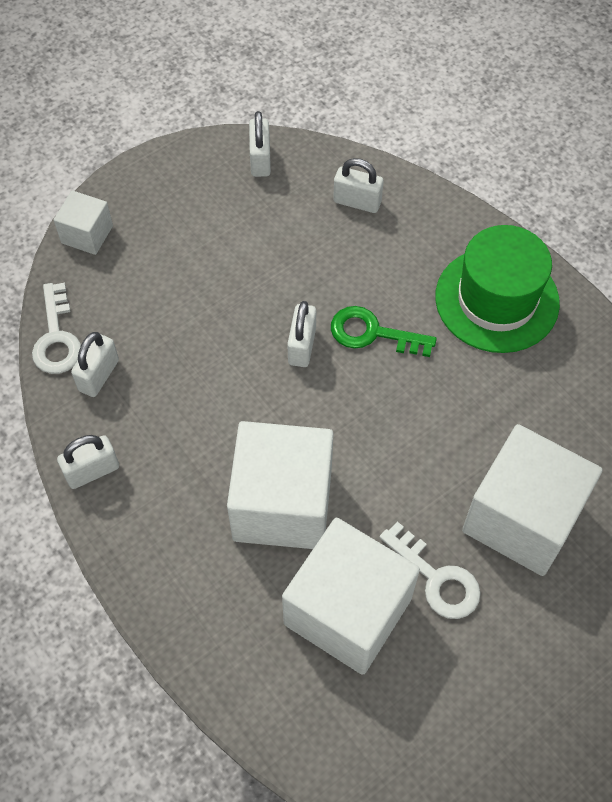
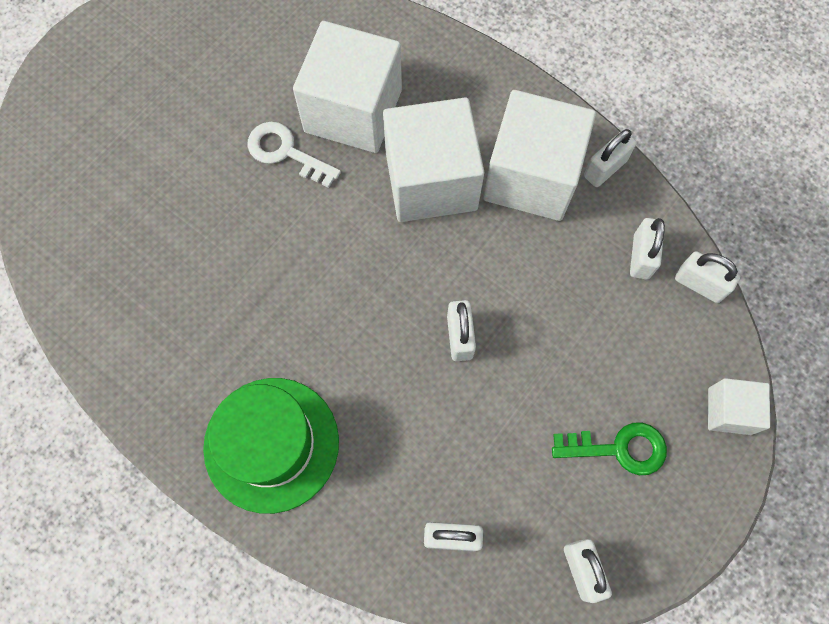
camera: 165 degrees right, 10 degrees up
white key [32,283,81,374] -> white padlock [675,251,740,303]
green key [331,306,437,357] -> green key moved to [552,422,667,475]
white cube [462,424,603,576] -> white cube moved to [483,90,596,221]

